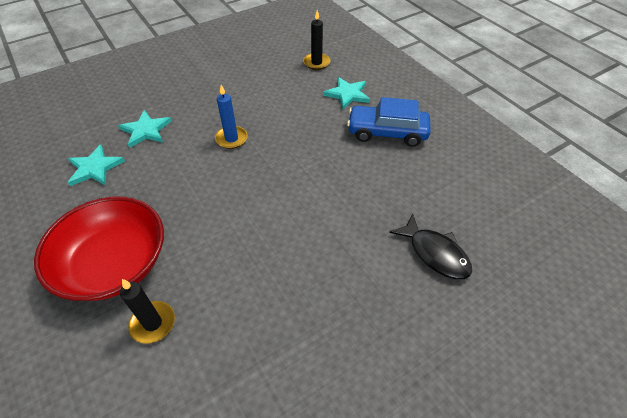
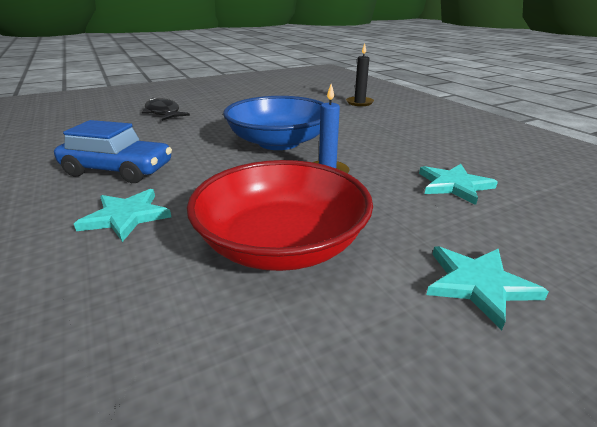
camera: 175 degrees left, 20 degrees down
red bowl [34,196,164,301] -> red bowl moved to [187,160,373,271]
turquoise star [68,144,125,186] -> turquoise star moved to [426,246,549,330]
black candle [303,10,330,70] -> none
none -> blue bowl [223,96,323,150]

